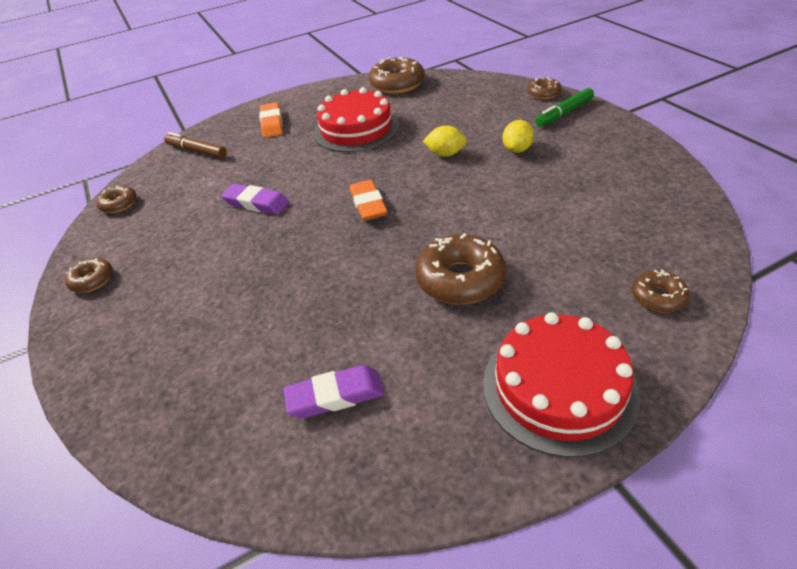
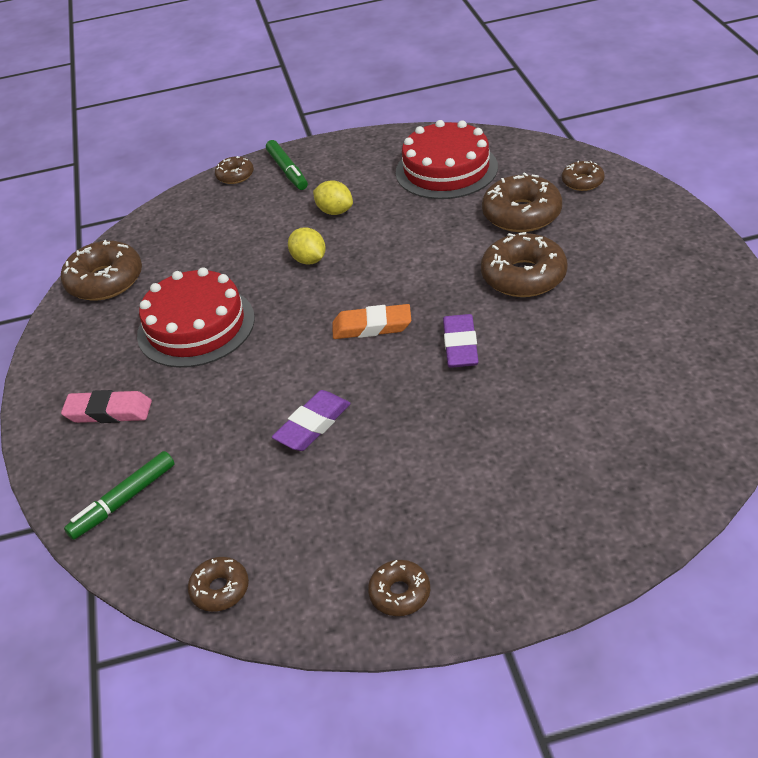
camera: 75 degrees left, 0 degrees up
brown marker [164,132,227,158] -> green marker [64,451,175,540]
orange eraser [259,102,283,138] -> pink eraser [61,390,152,423]
purple eraser [283,365,384,418] -> purple eraser moved to [443,314,479,368]
yellow lemon [423,125,467,157] -> yellow lemon turned 60 degrees counterclockwise [288,227,326,265]
red cake [483,312,640,457] -> red cake moved to [396,120,498,199]
none -> brown donut [482,172,562,232]

